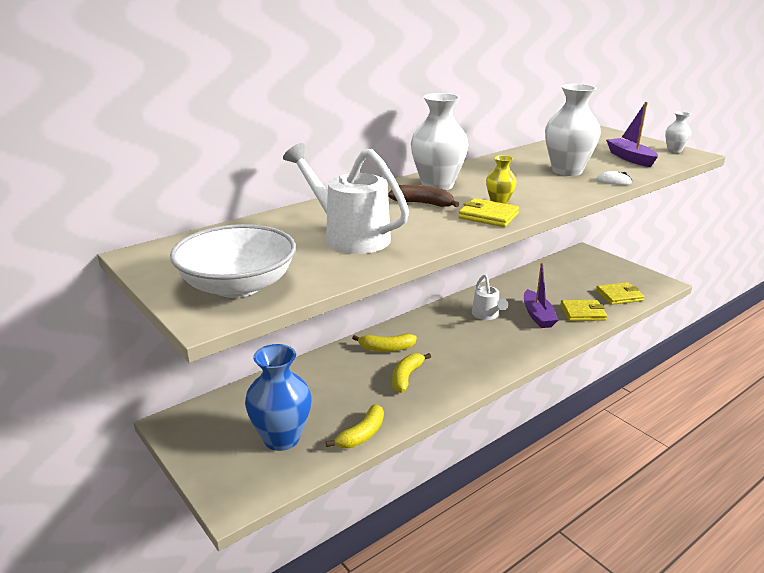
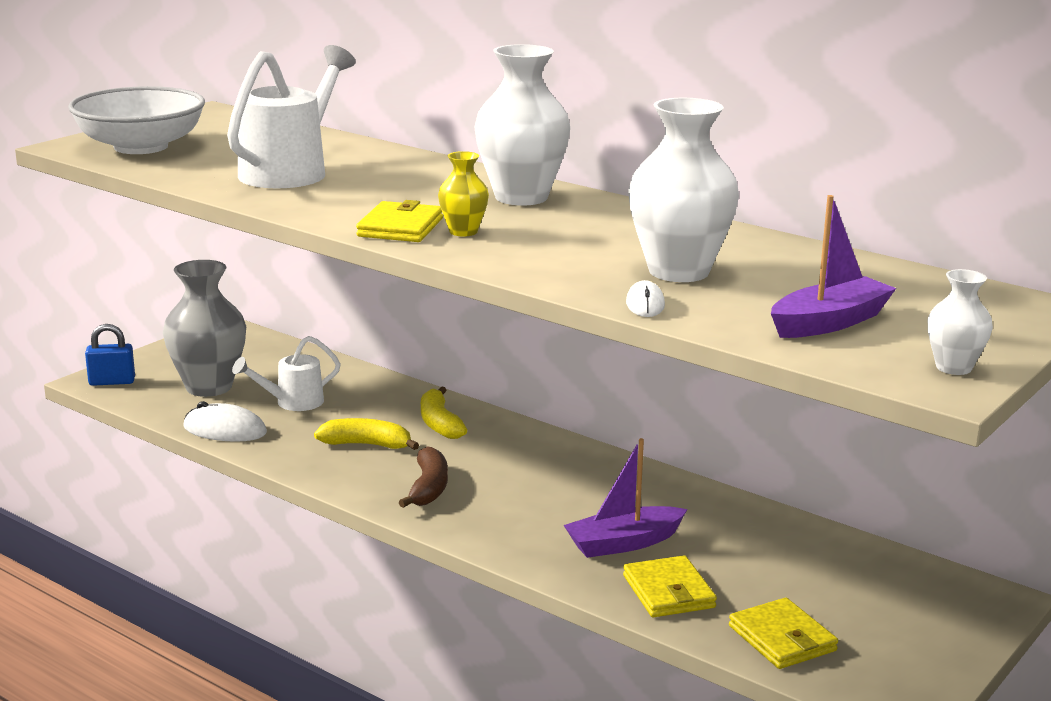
camera: 75 degrees right, 5 degrees down
blue vase [245,344,312,451] -> grey vase [163,260,246,397]
yellow banana [326,404,384,448] -> white mouse [183,401,267,442]
brown banana [388,185,460,207] -> brown banana moved to [398,446,448,508]
white watering can [472,275,508,320] -> white watering can moved to [232,336,341,411]
none -> blue padlock [85,324,135,386]

